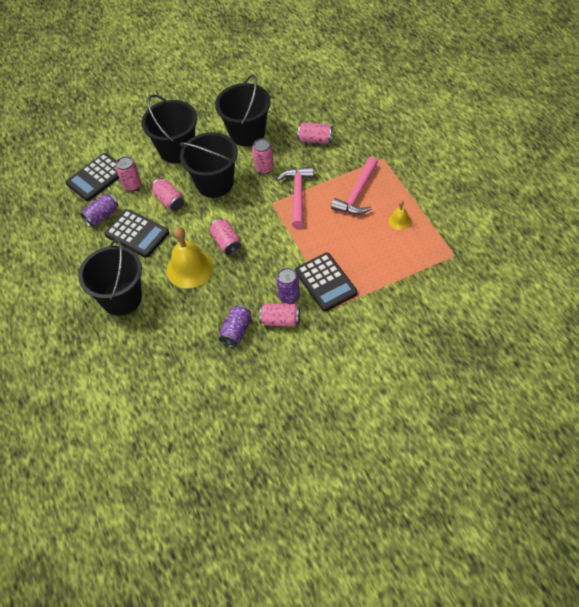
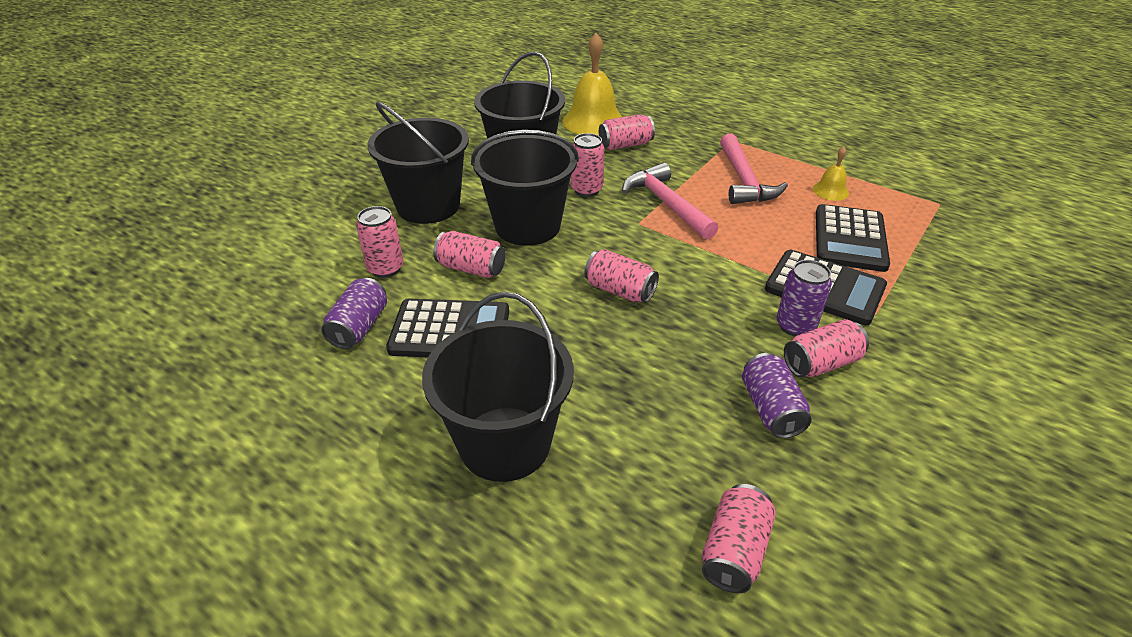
camera: 35 degrees left, 15 degrees down
black calculator [66,153,119,201] -> black calculator moved to [816,204,890,272]
yellow bell [166,227,214,289] -> yellow bell moved to [563,33,622,136]
none -> pink can [702,484,776,593]

